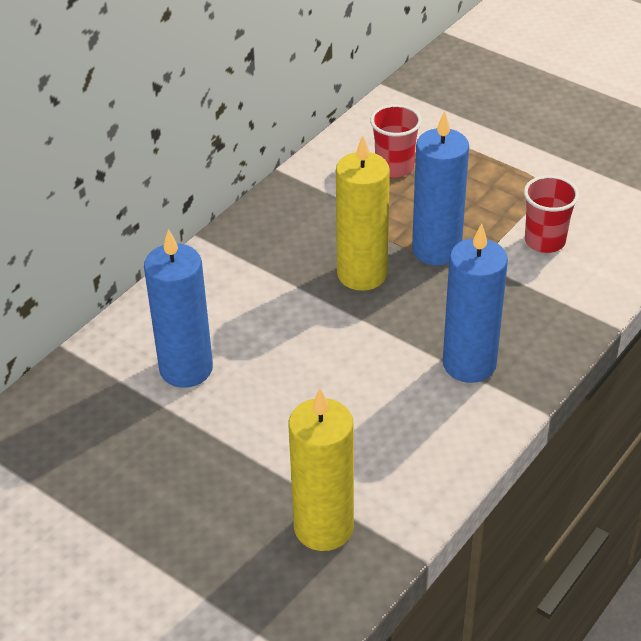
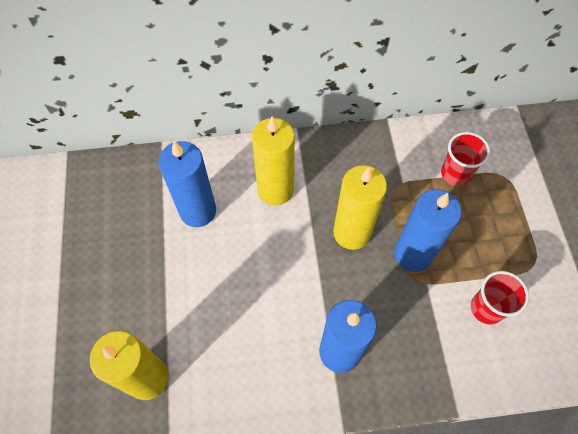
camera: 45 degrees right, 20 degrees up
none -> yellow candle [252,116,295,206]

